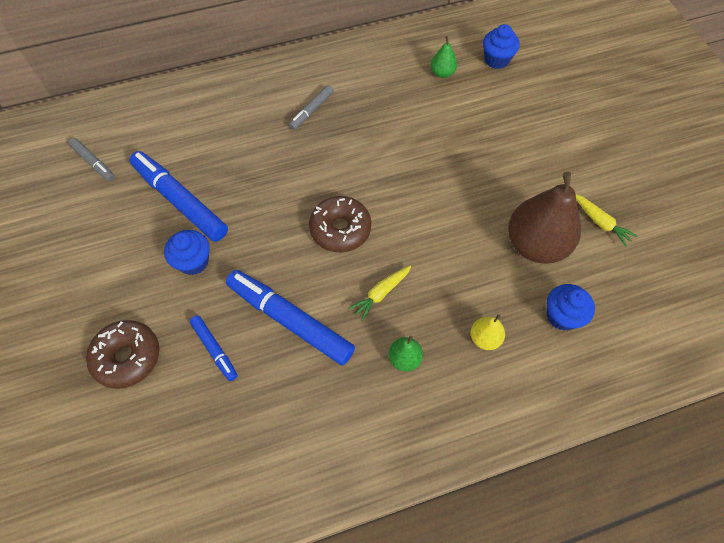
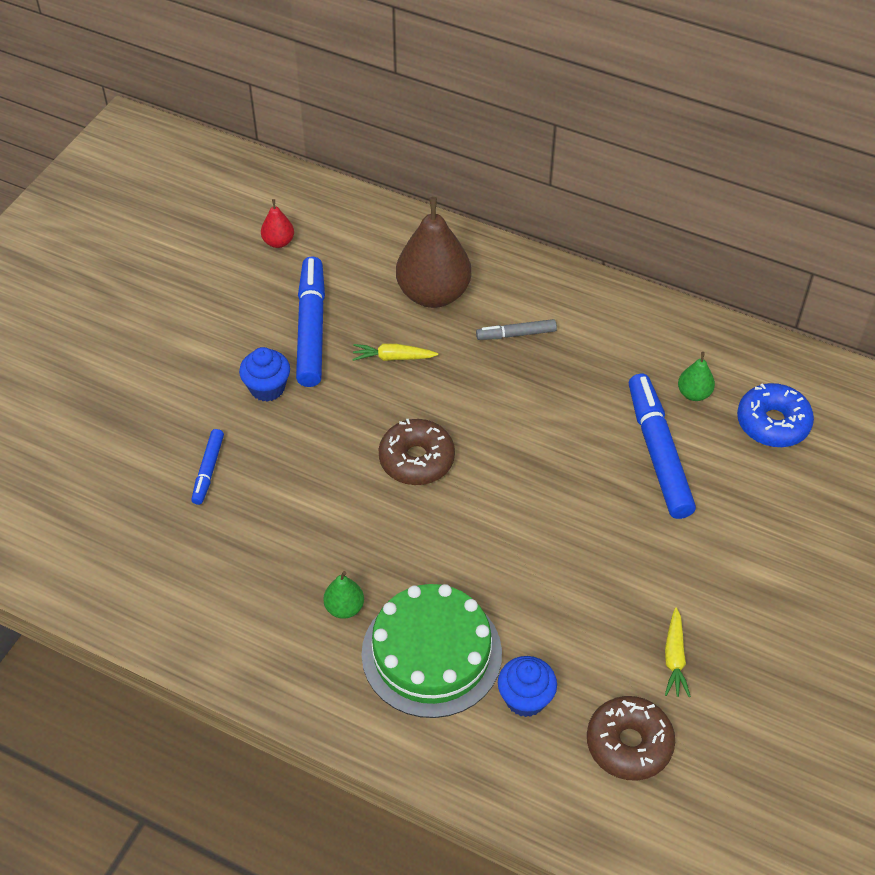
camera: 45 degrees right, 10 degrees down
grey marker [69,138,114,181] -> red pear [261,199,294,248]
brown donut [86,320,159,389] -> brown donut moved to [587,696,675,781]
blue marker [226,270,355,365] -> blue marker moved to [629,374,696,519]
yellow carrot [349,266,411,321] -> yellow carrot moved to [352,344,438,361]
yellow pear [470,314,505,350] -> green cake [361,584,502,718]
blue cupcake [483,24,520,69] -> blue donut [737,383,814,447]
brown pear [508,172,581,264] -> brown pear moved to [396,197,471,308]

